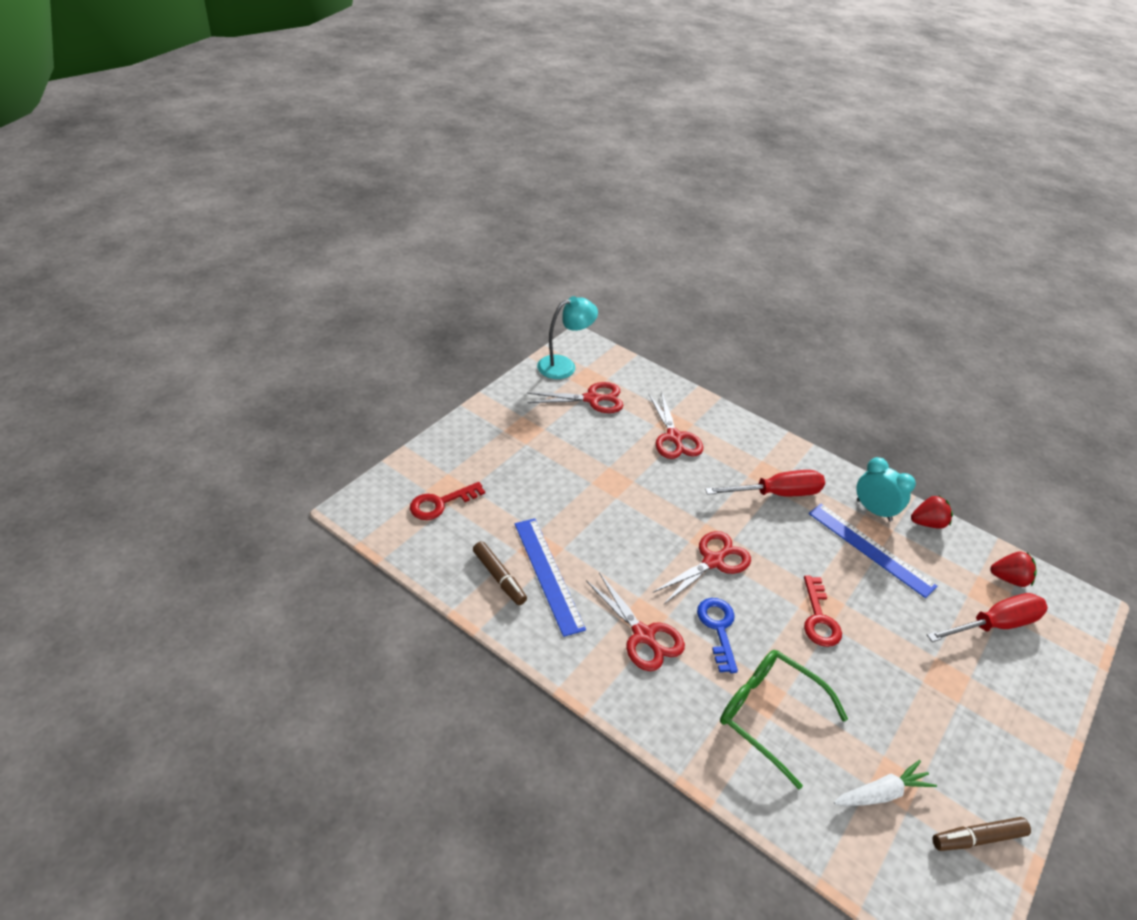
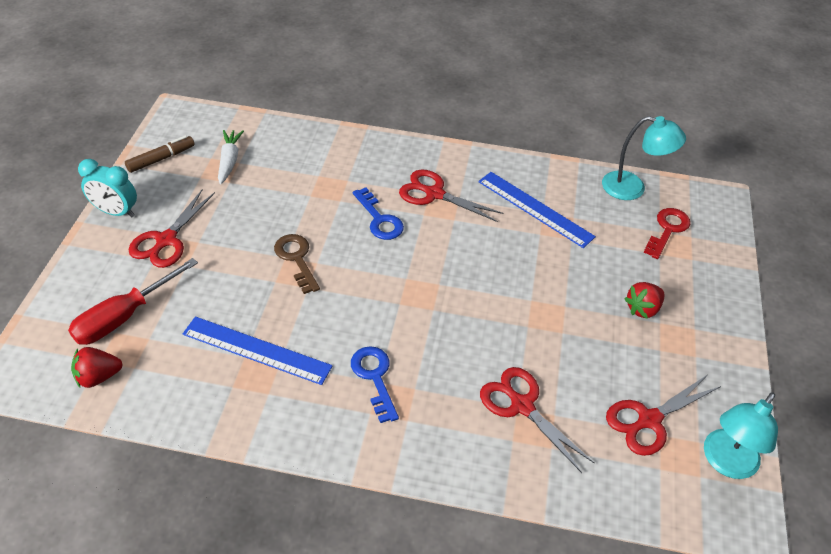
camera: 155 degrees right, 5 degrees up
brown marker [473,541,527,605] -> none
red scissors [652,531,751,604] -> red scissors moved to [129,189,215,268]
red screwdriver [705,470,825,496] -> blue key [351,346,399,423]
green glasses [720,650,848,789] -> none
red key [804,576,842,647] -> brown key [274,234,320,294]
white carrot [834,760,937,806] -> white carrot turned 135 degrees clockwise [218,130,244,184]
turquoise clock [856,457,916,521] -> turquoise clock moved to [78,159,137,217]
red strawberry [911,495,953,529] -> red strawberry moved to [624,282,665,319]
none -> turquoise lamp [602,116,686,200]

